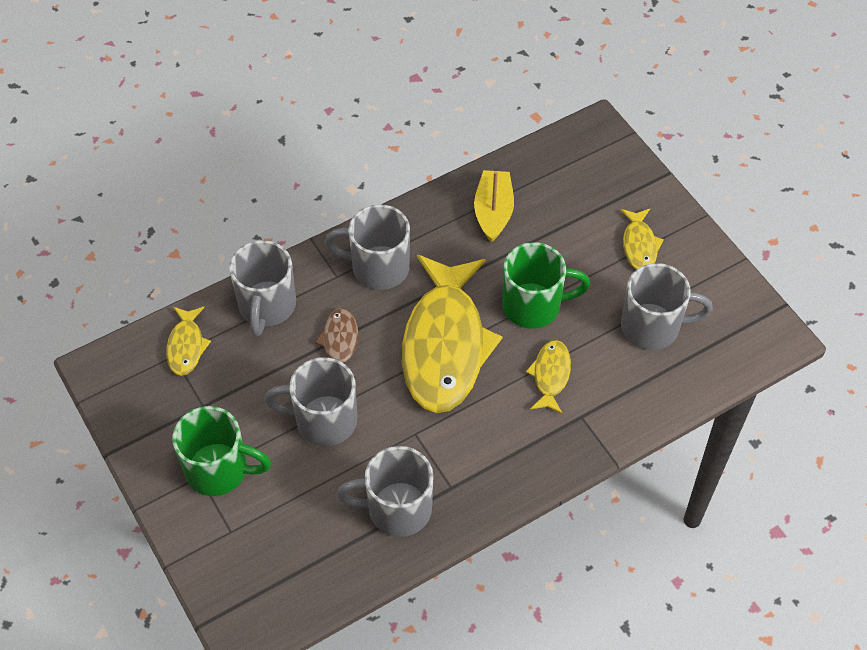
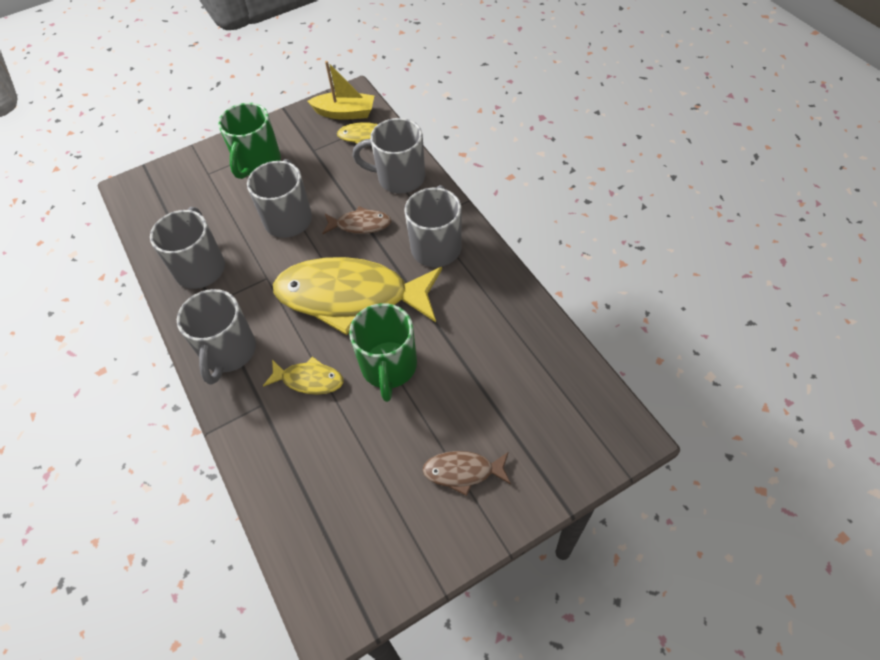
camera: 95 degrees right, 0 degrees up
yellow boat [474,170,514,243] -> yellow boat moved to [308,61,375,120]
yellow fish [621,209,664,270] -> brown fish [422,451,511,496]
grey mug [621,263,713,350] -> grey mug moved to [177,289,256,385]

